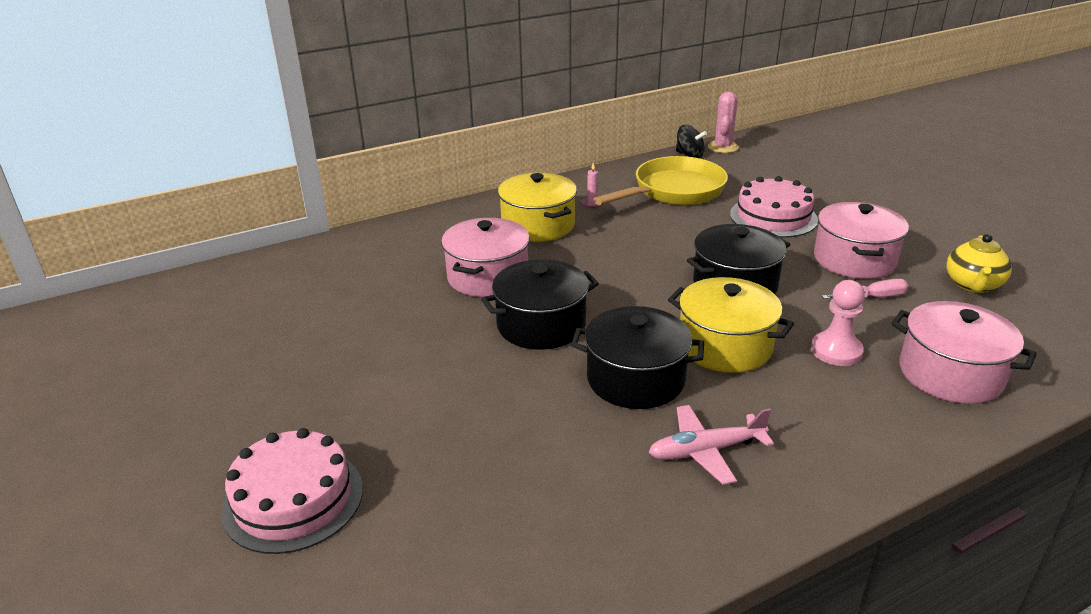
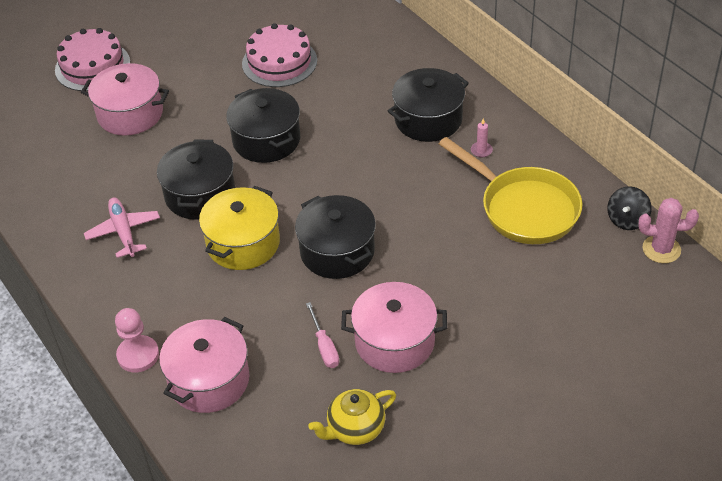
camera: 85 degrees right, 15 degrees up
pink pot [441,218,530,297] -> pink pot moved to [81,63,169,136]
yellow pot [498,173,577,242] -> black pot [388,68,469,142]
pink cake [730,176,818,238] -> pink cake moved to [242,23,317,87]
pink pawn [811,280,865,366] -> pink pawn moved to [115,308,159,372]
yellow teapot [946,234,1012,293] -> yellow teapot turned 45 degrees counterclockwise [308,389,396,445]

